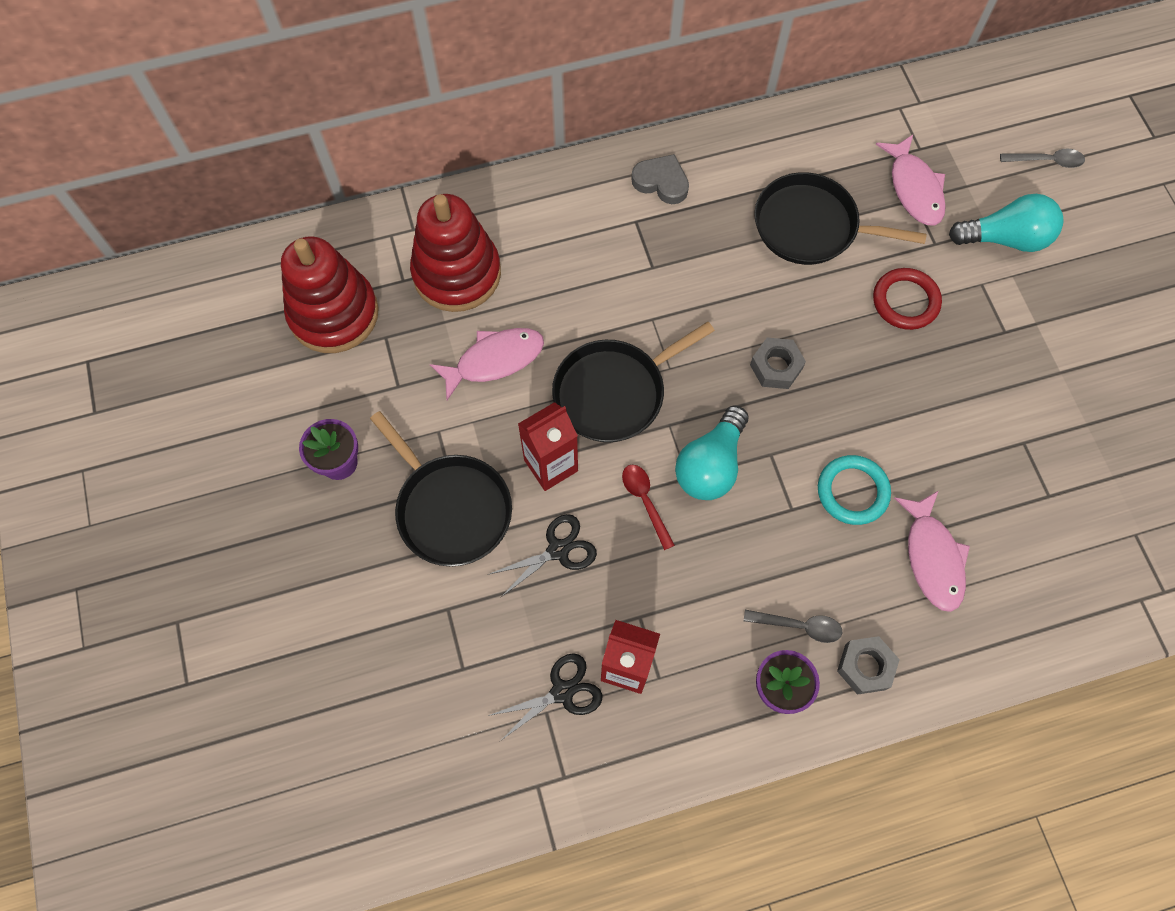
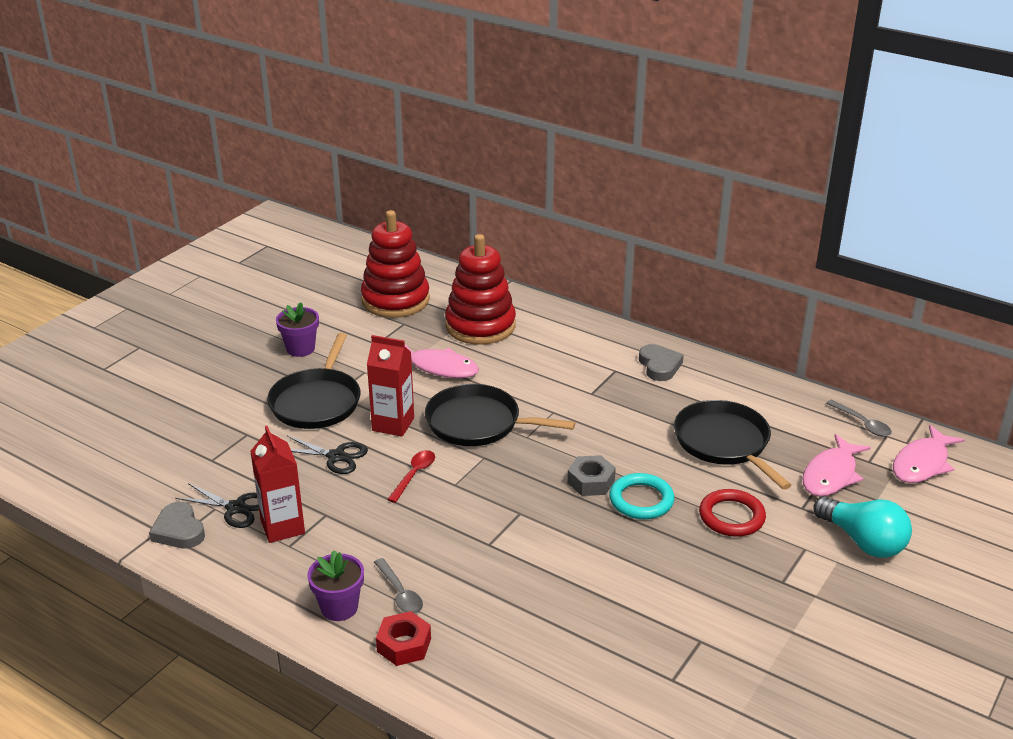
camera: 50 degrees right, 35 degrees down
turquoise light bulb [675,406,749,500] -> none
turquoise ring [818,455,891,525] -> turquoise ring moved to [609,473,674,519]
grey nut [837,636,900,695] -> red nut [376,611,431,666]
pink fish [894,491,970,612] -> pink fish moved to [893,425,965,483]
grey spoon [1000,149,1085,168] -> grey spoon moved to [826,400,892,437]
none -> grey heart [149,502,205,549]

